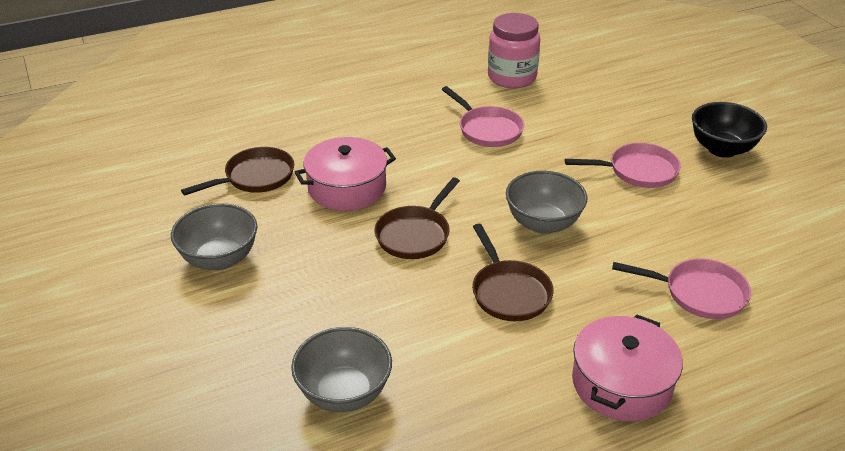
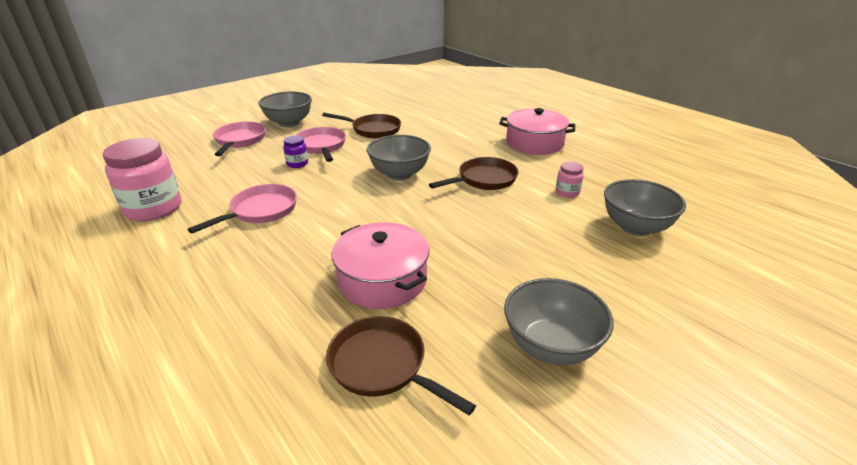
camera: 105 degrees left, 5 degrees down
brown pan [374,177,460,259] -> brown pan moved to [322,113,401,138]
pink pan [612,258,751,319] -> pink pan moved to [213,122,266,156]
black bowl [692,102,767,158] -> grey bowl [258,91,312,127]
none -> purple jar [283,136,308,168]
none -> pink jar [556,162,584,198]

